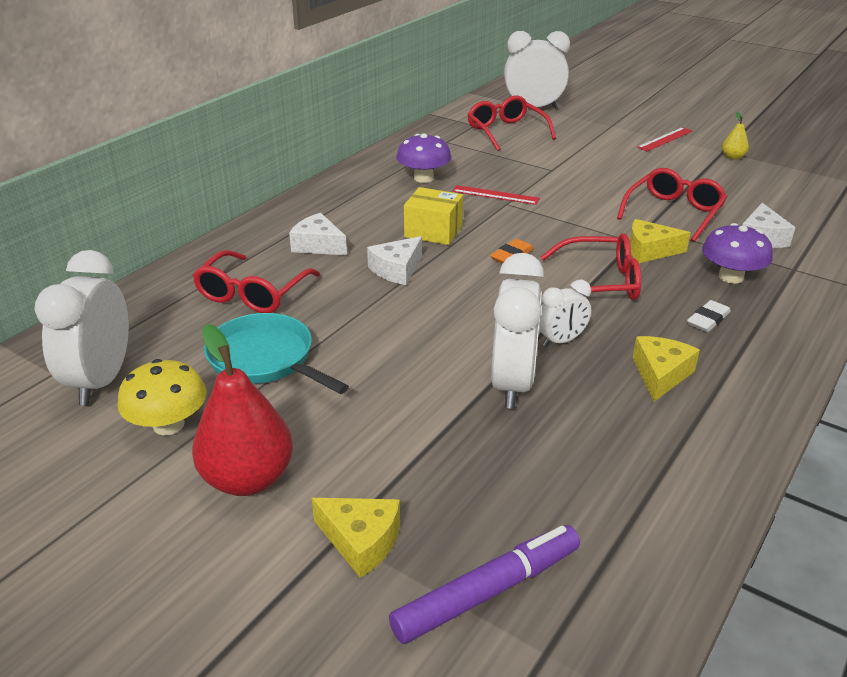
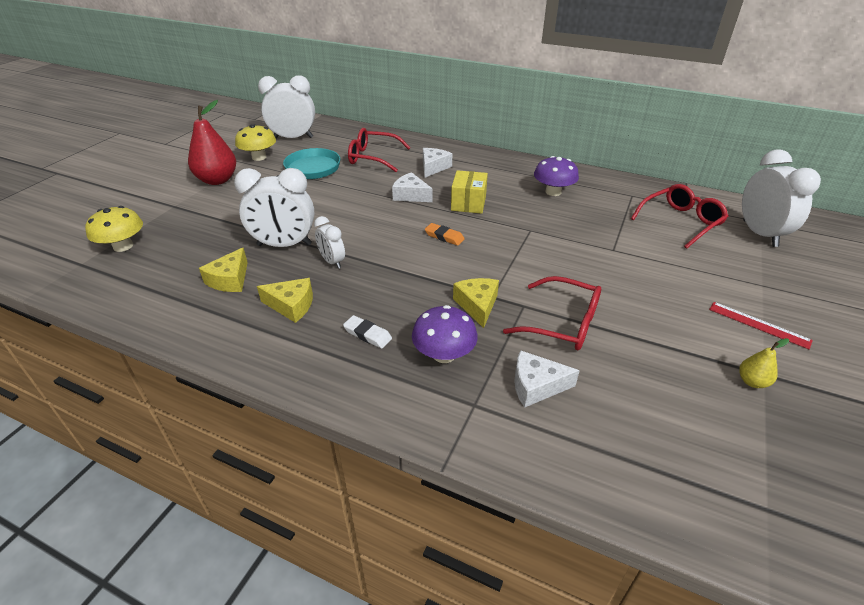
camera: 80 degrees right, 5 degrees up
yellow cheese [312,498,400,578] -> yellow cheese moved to [199,247,248,292]
purple marker [389,525,580,644] -> yellow mushroom [85,206,143,252]
red ruler [452,185,540,205] -> none
red glasses [541,233,641,300] -> none

